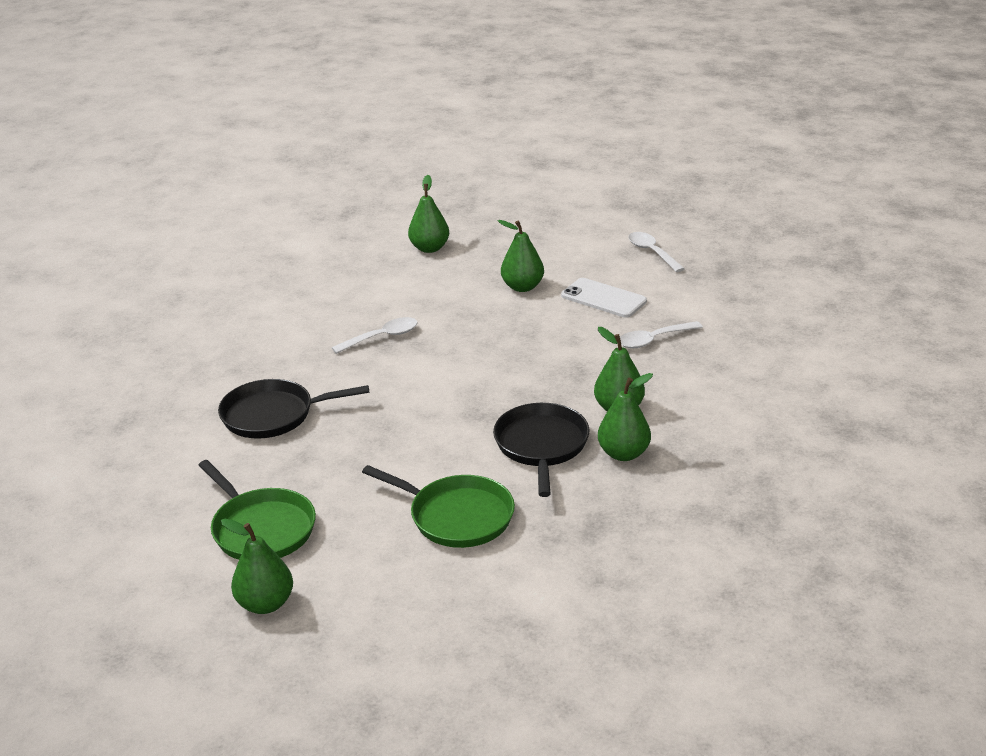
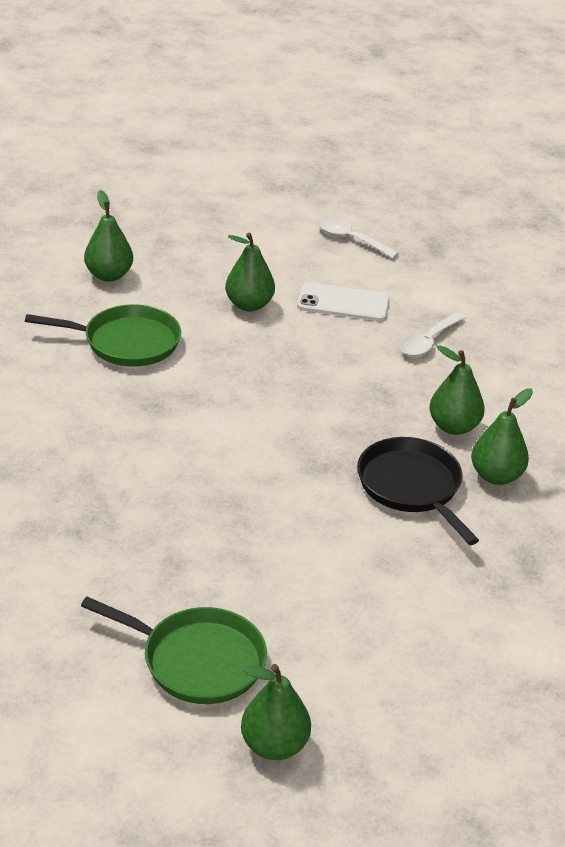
camera: 30 degrees left, 5 degrees up
black pan [218,379,369,439] -> none
white spoon [332,317,418,354] -> none
green pan [362,465,515,548] -> green pan moved to [25,304,181,367]

